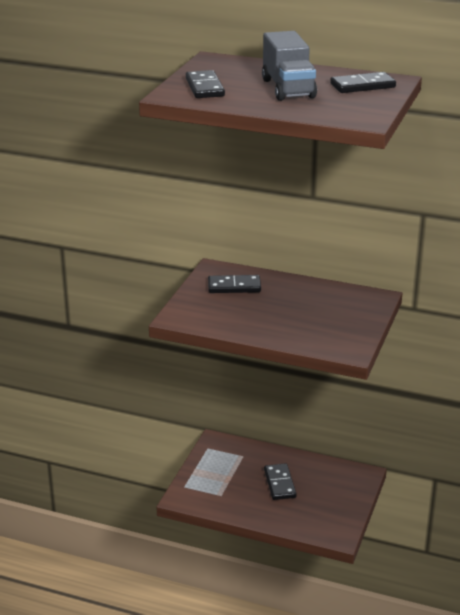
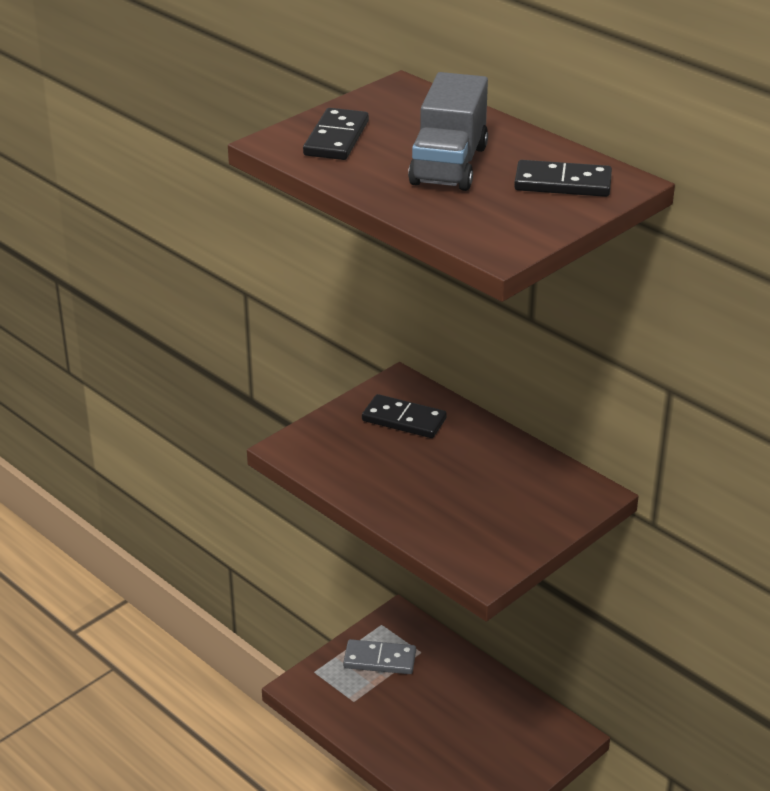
camera: 25 degrees right, 5 degrees up
black domino [264,463,297,500] -> none
none -> grey domino [343,639,416,674]

